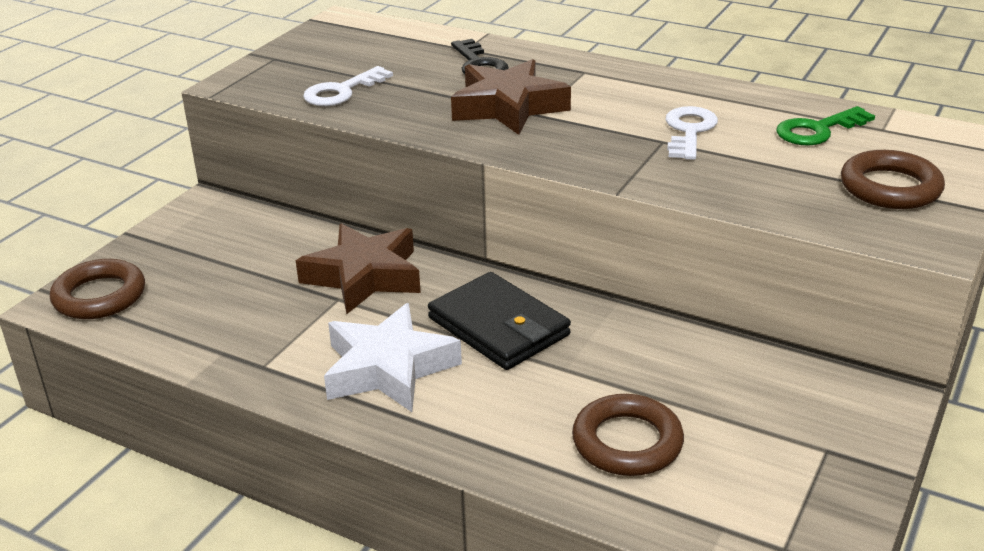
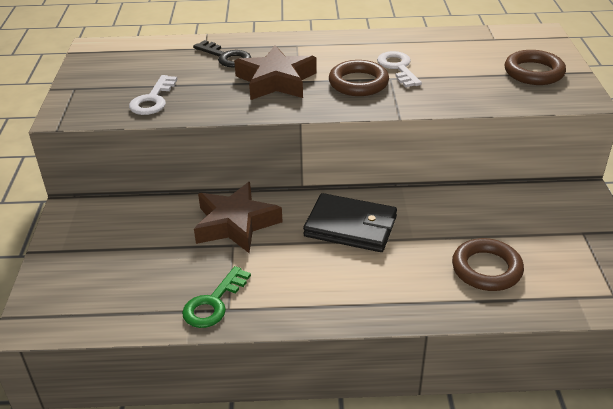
camera: 30 degrees left, 5 degrees up
brown ring [50,259,145,319] -> brown ring moved to [329,60,389,96]
white star [324,303,462,412] -> none
green key [776,106,875,145] -> green key moved to [182,266,251,328]

